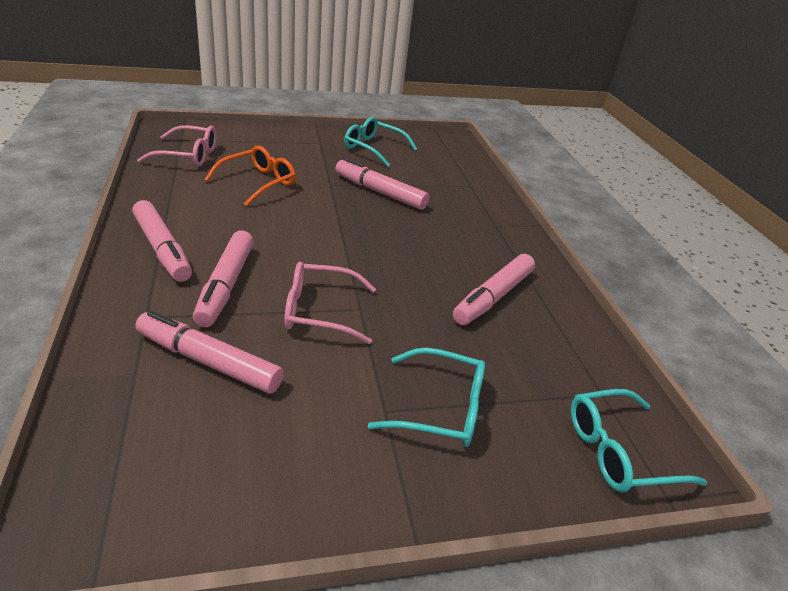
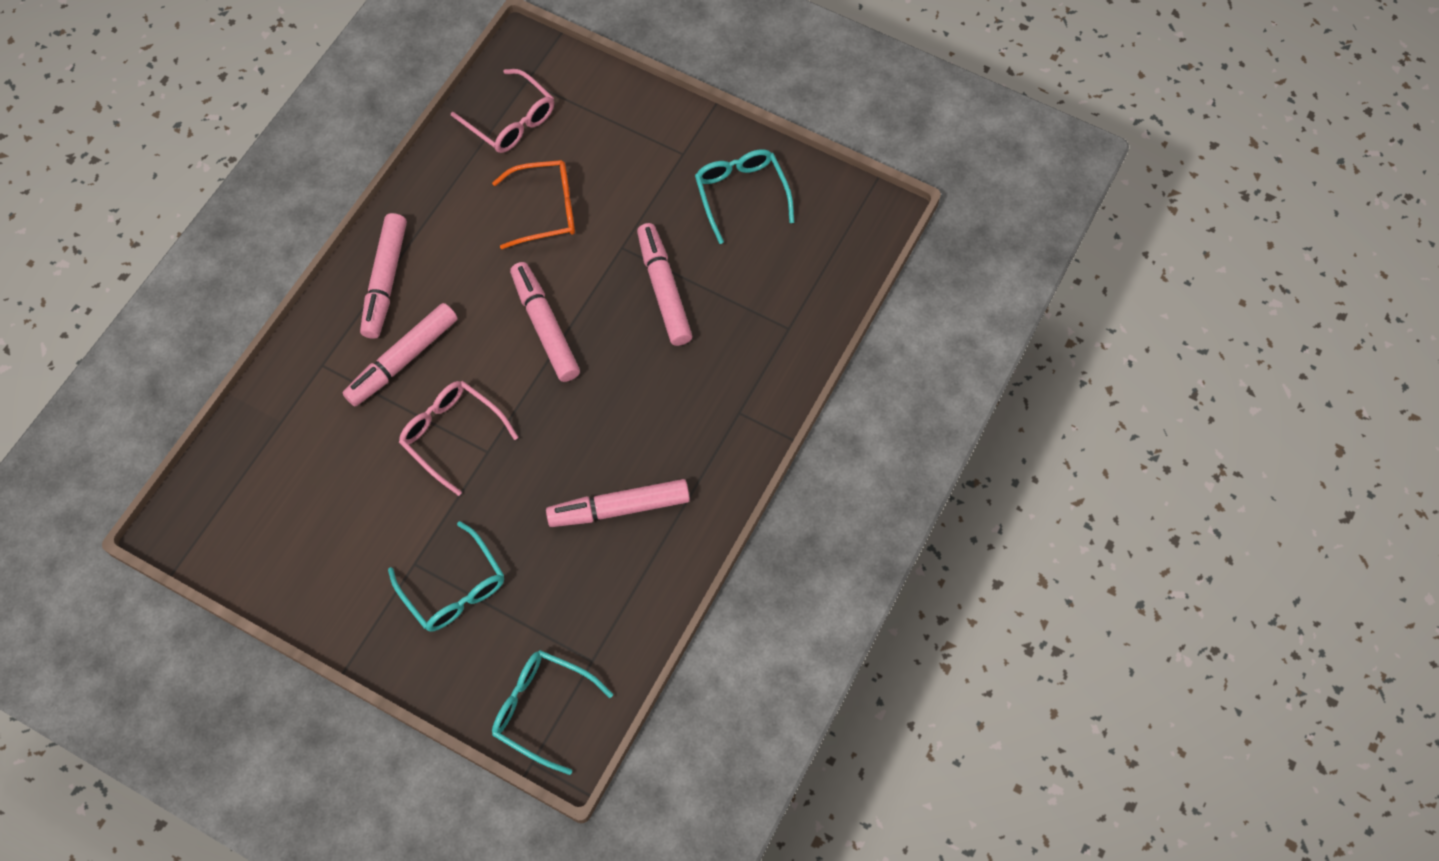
camera: 45 degrees right, 30 degrees up
pink marker [135,311,284,394] -> pink marker moved to [510,262,580,382]

